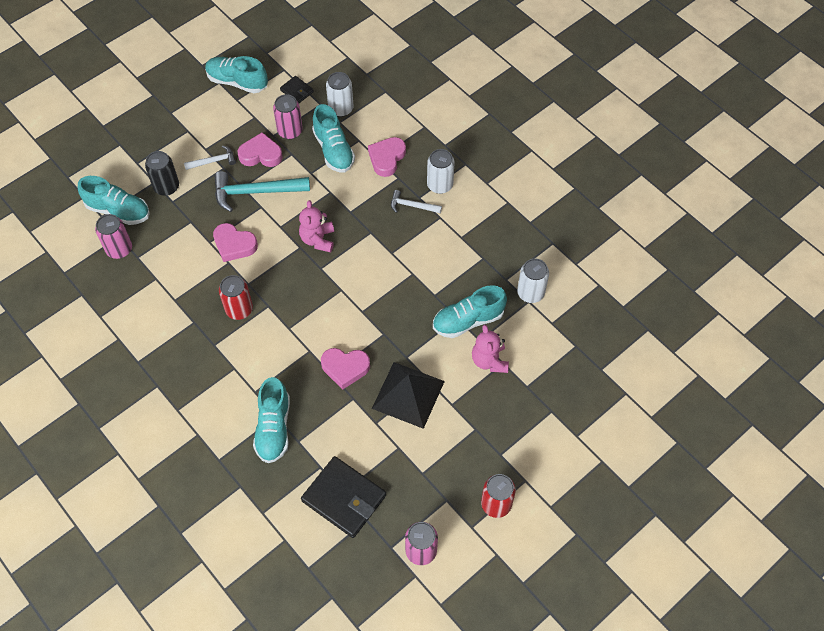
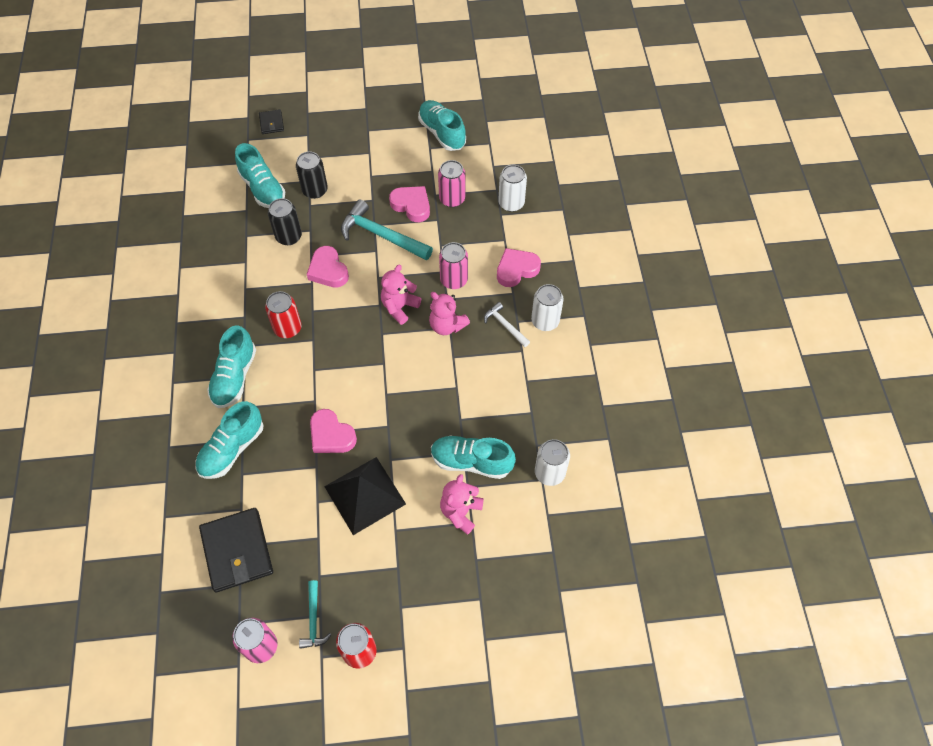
camera: 35 degrees right, 0 degrees up
pink can [95,214,132,259] -> pink can moved to [439,242,468,289]
white hammer [184,145,236,170] -> none
black wallet [280,76,314,103] -> black wallet moved to [259,109,284,134]
turquoise shoe [312,104,355,172] -> turquoise shoe moved to [207,325,256,408]
none -> black can [268,198,302,245]
none -> turquoise hammer [299,580,331,649]
none -> pink teddy bear [429,292,470,335]

